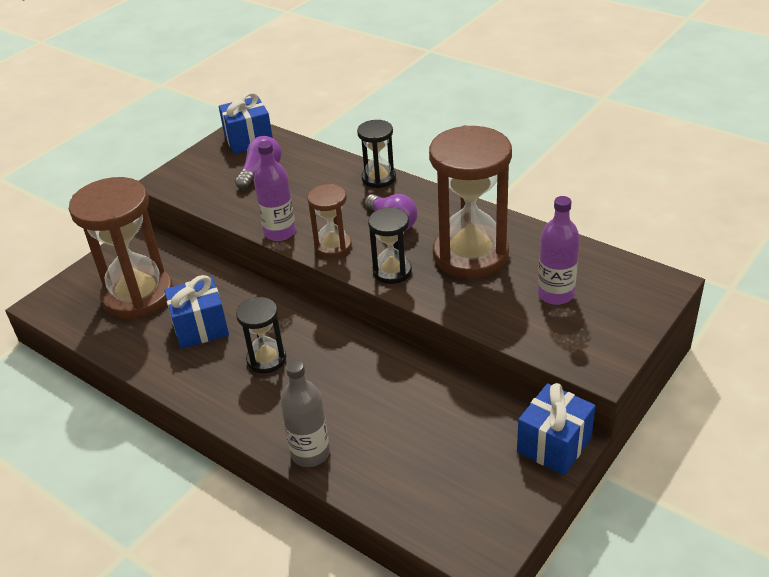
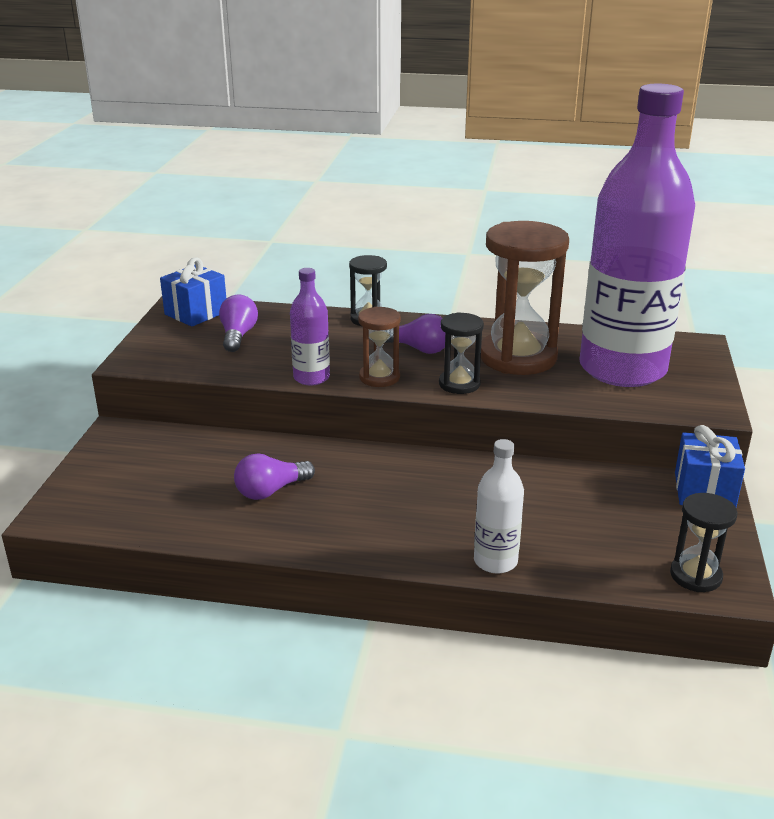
camera: 30 degrees left, 10 degrees down
brown hourglass [69,177,173,319] -> none
blue gift [164,275,229,349] -> purple light bulb [234,453,315,500]
black hourglass [236,297,286,373] -> black hourglass moved to [670,493,737,592]
grey bottle [280,360,330,467] -> white bottle [474,439,524,574]
purple bottle [538,196,580,305] -> purple bottle [579,84,695,387], size x2.41

